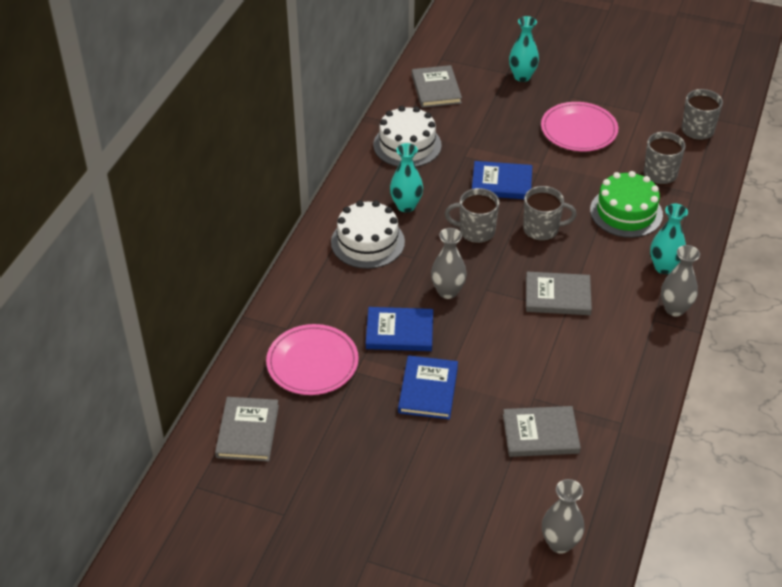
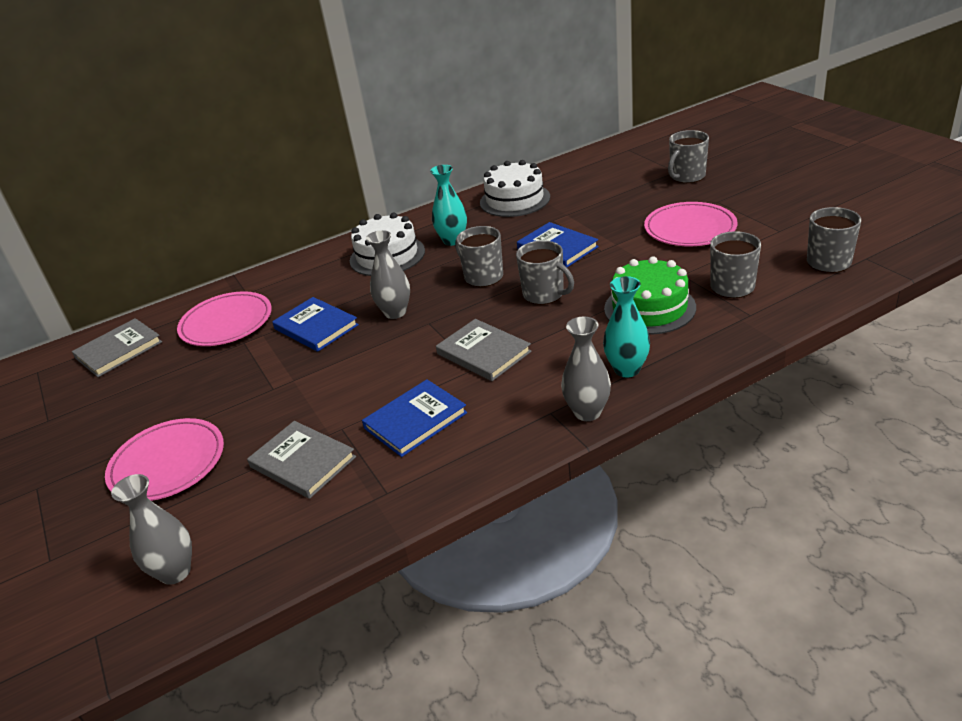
camera: 45 degrees right, 10 degrees down
blue book [398,356,458,419] -> blue book moved to [362,379,467,457]
grey book [412,65,462,108] -> none
turquoise vase [509,16,539,82] -> grey mug [668,130,709,183]
none -> pink plate [105,418,224,501]

